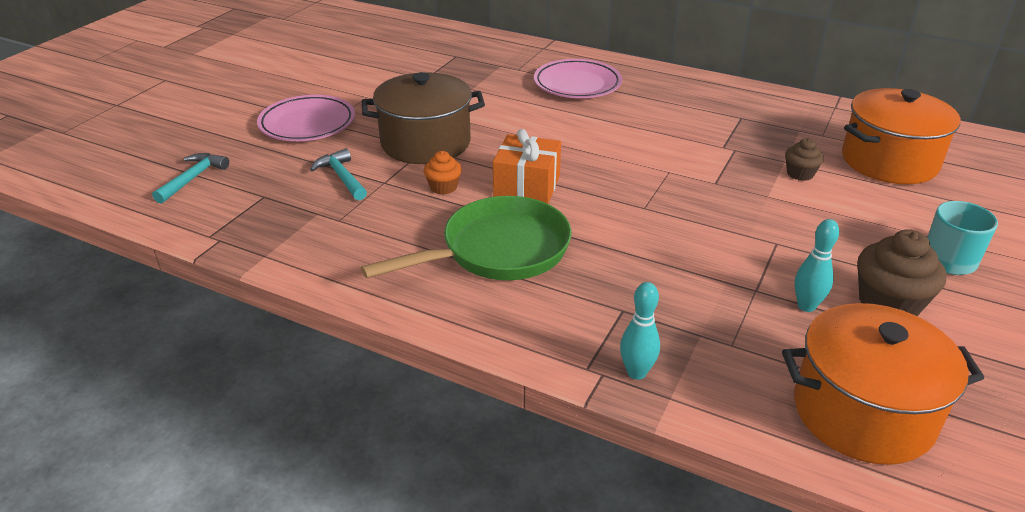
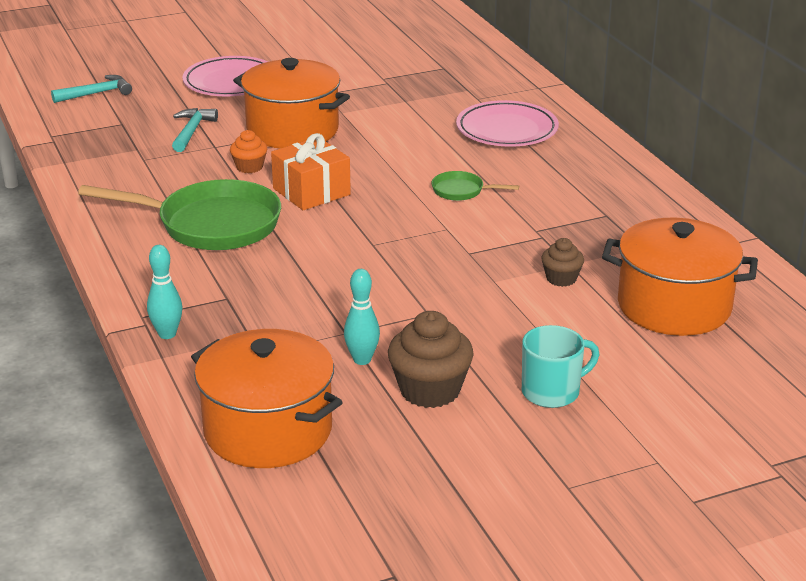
camera: 40 degrees right, 5 degrees down
brown pot [362,72,485,164] -> orange pot [233,58,350,149]
none -> green pan [431,171,519,201]

